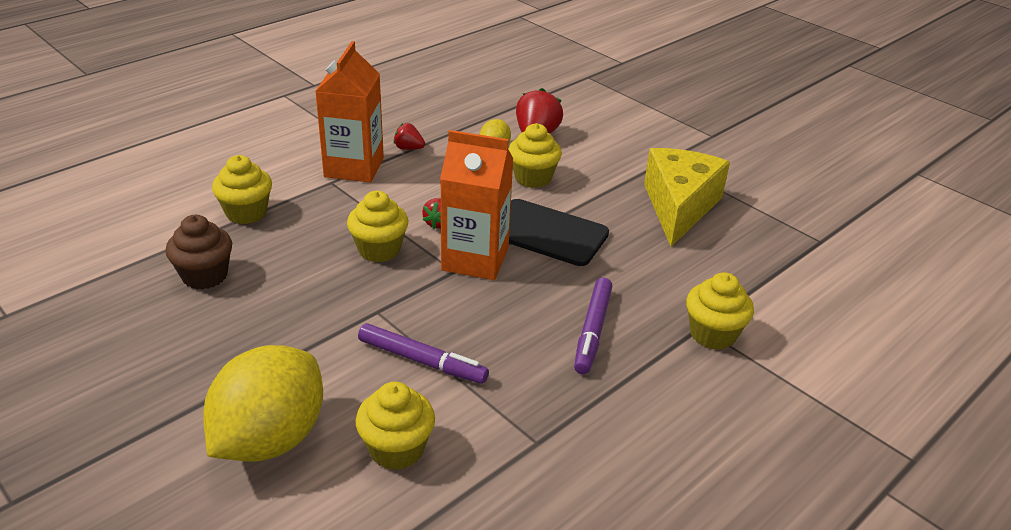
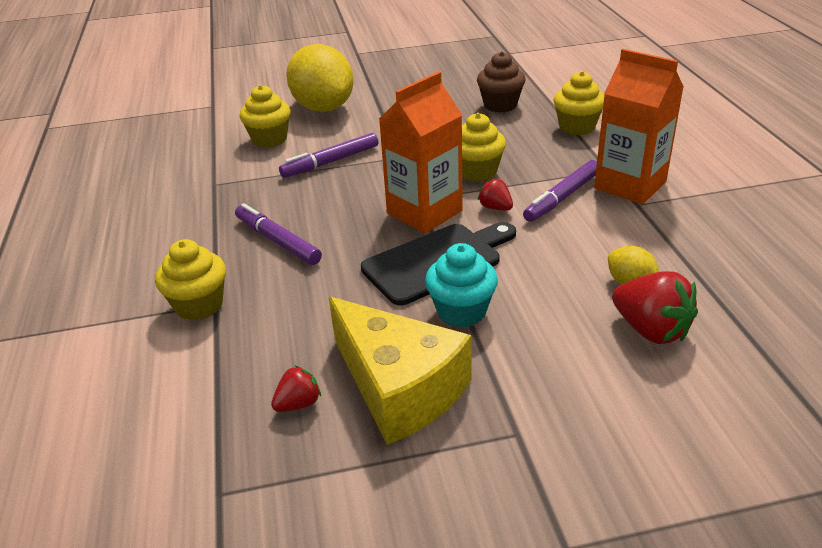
camera: 125 degrees right, 0 degrees up
red strawberry [393,123,425,150] -> red strawberry moved to [271,366,321,412]
yellow cupcake [508,123,562,188] -> none
none -> turquoise cupcake [425,243,498,328]
none -> purple marker [523,160,597,222]

